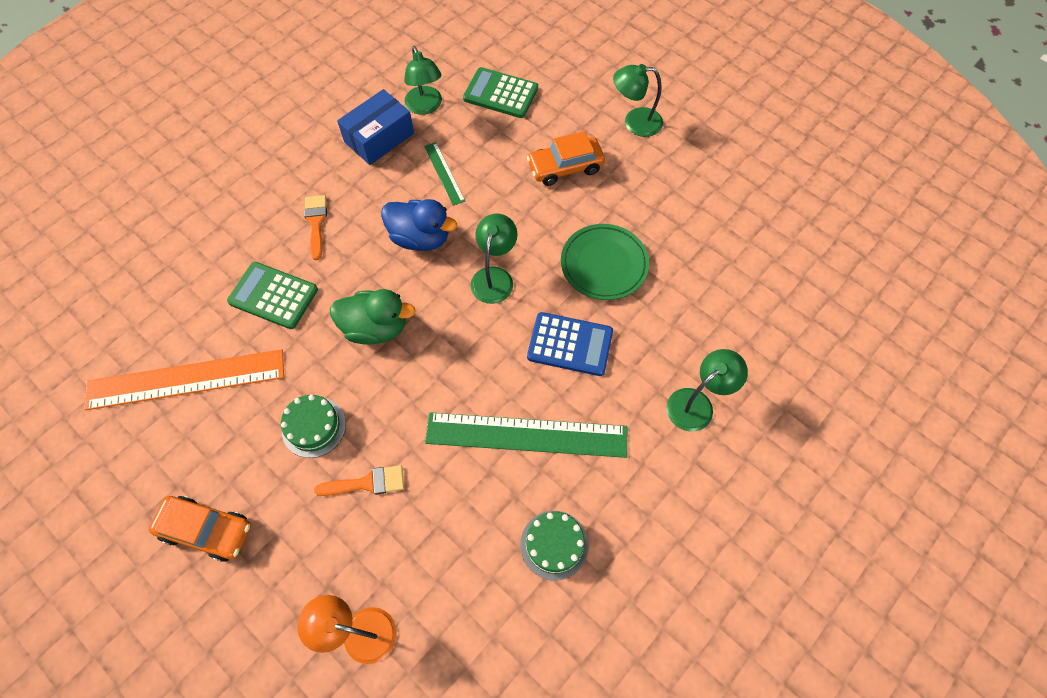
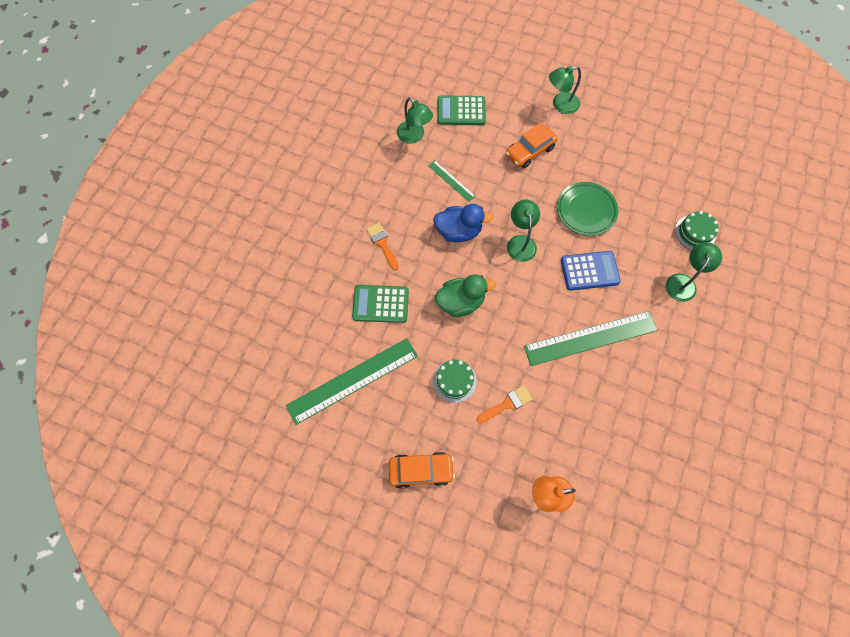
camera: 20 degrees left, 5 degrees up
orange ruler [84,349,284,410] -> green ruler [286,338,418,425]
blue box [337,89,414,165] -> none
green cake [520,511,588,580] -> green cake moved to [675,211,719,250]

